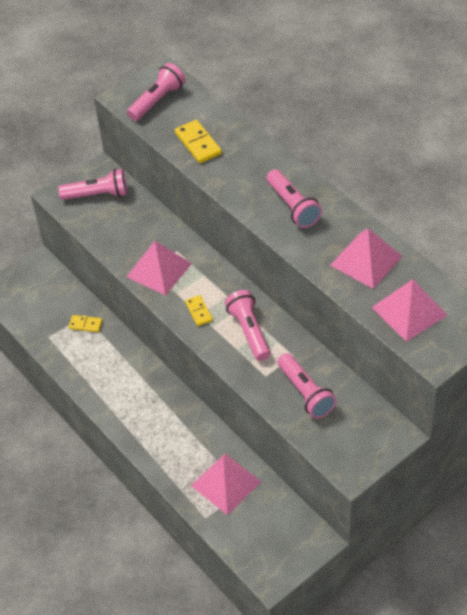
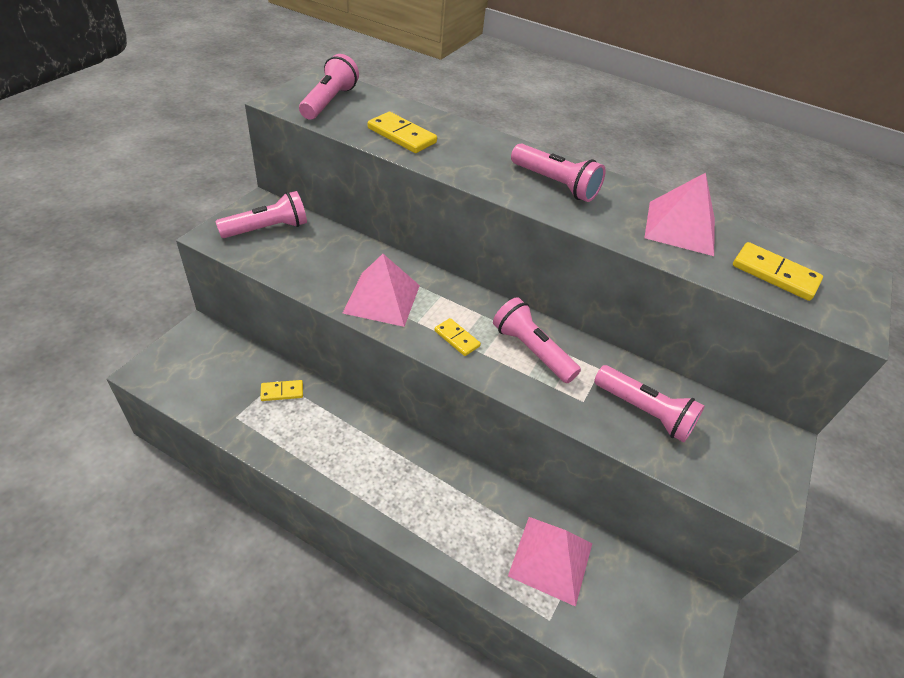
camera: 30 degrees left, 5 degrees down
pink pyramid [371,279,448,342] -> yellow domino [733,242,823,301]

